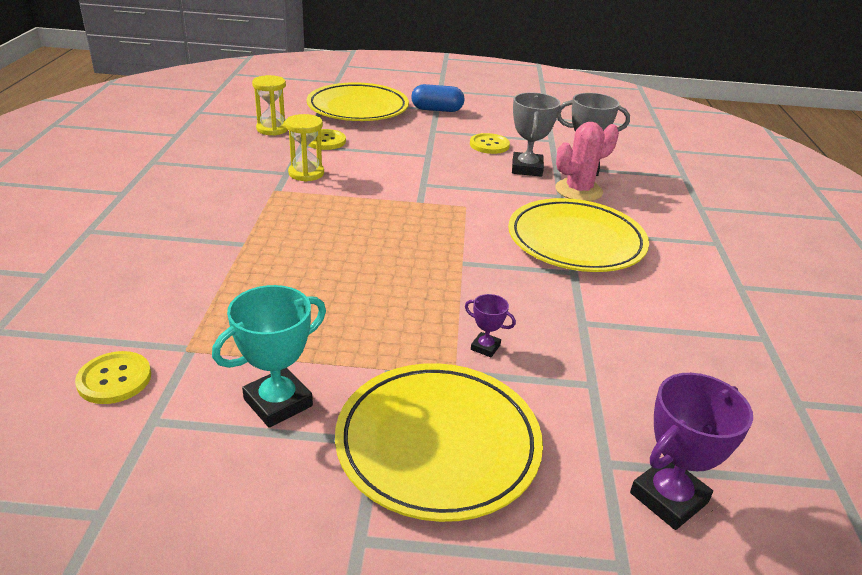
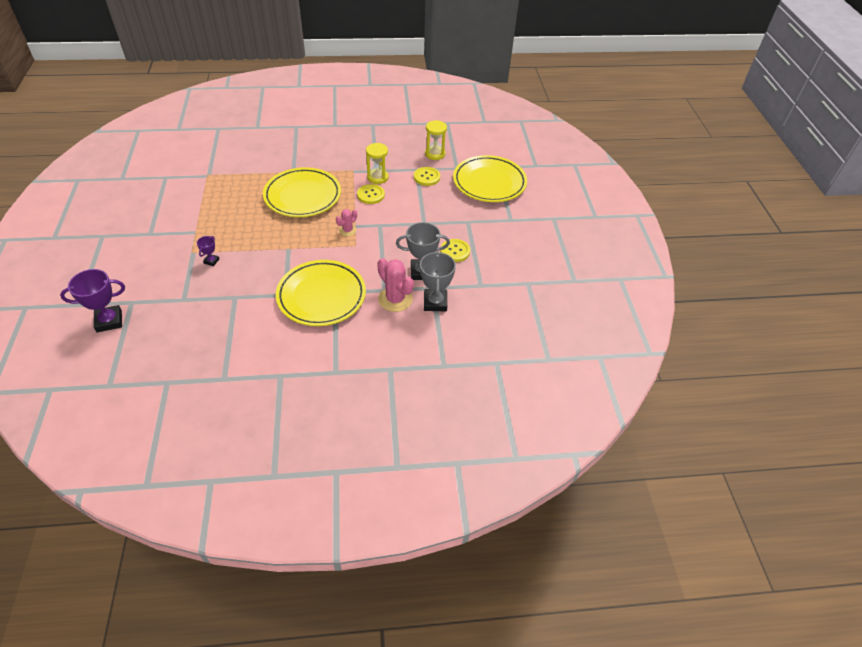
camera: 80 degrees right, 15 degrees up
yellow button [75,351,151,404] -> yellow button moved to [357,184,385,204]
turquoise trophy [212,285,326,428] -> none
yellow plate [335,363,543,522] -> yellow plate moved to [263,167,341,217]
blue capsule [411,84,464,112] -> none
purple trophy [630,373,753,530] -> purple trophy turned 60 degrees counterclockwise [60,269,125,332]
none -> pink cactus [336,209,357,236]

